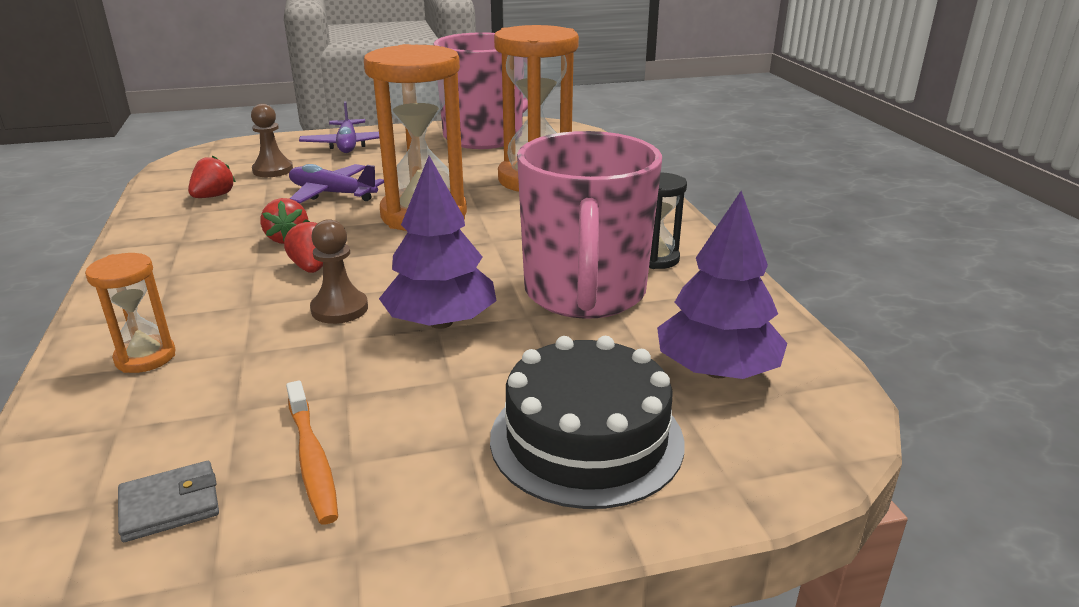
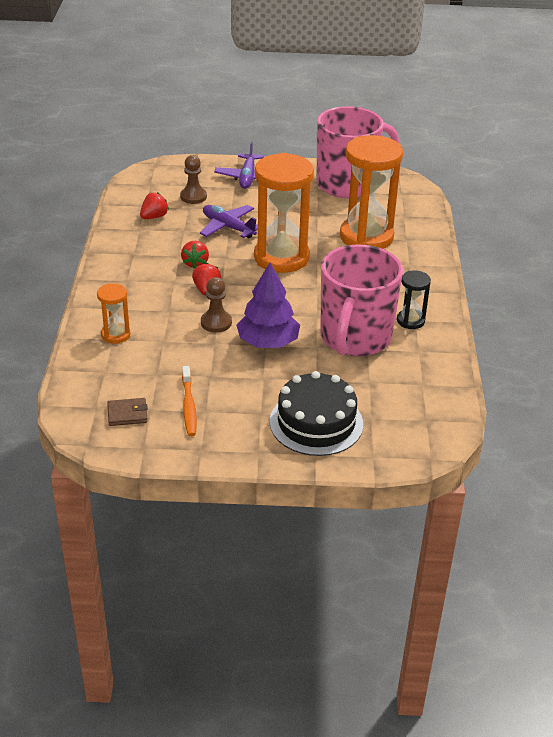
camera: 15 degrees right, 10 degrees up
grey wallet [118,461,219,542] -> brown wallet [107,398,148,426]
purple tree [657,191,787,379] -> none

